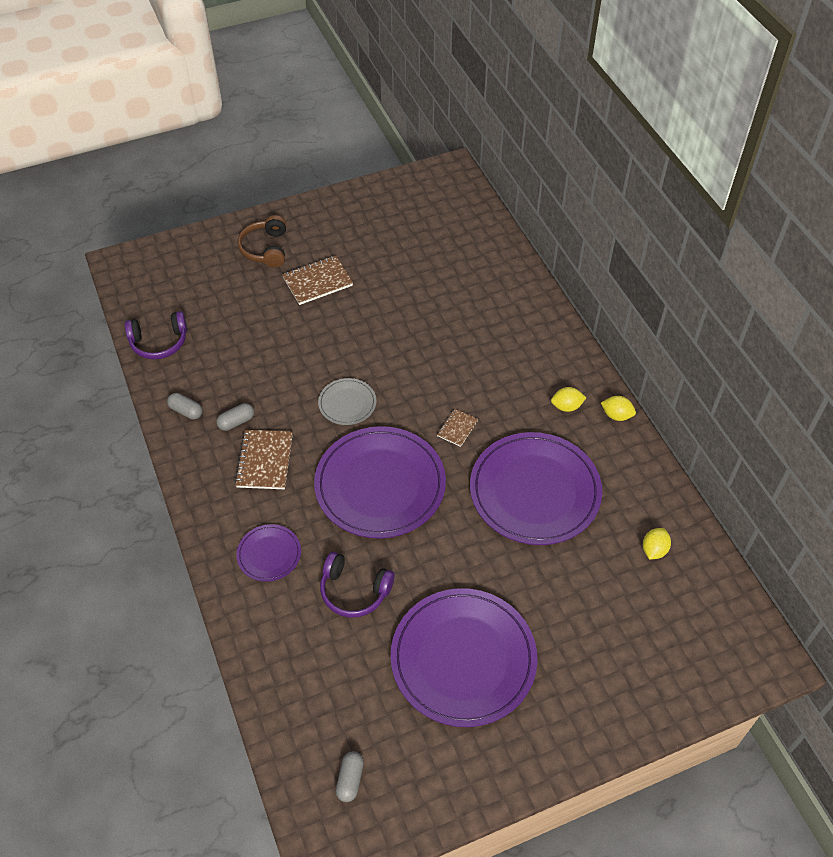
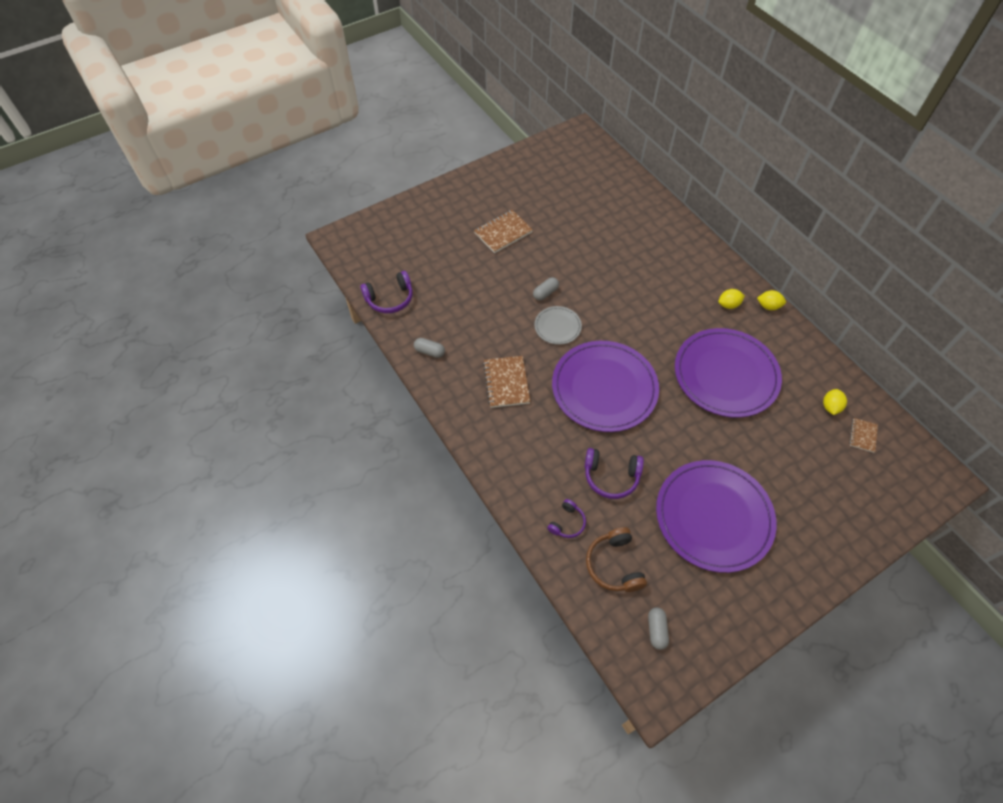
camera: 10 degrees left, 5 degrees up
grey capsule [216,403,254,431] -> grey capsule moved to [533,277,559,301]
purple plate [236,524,301,582] -> none
brown headphones [237,215,286,268] -> brown headphones moved to [586,527,647,592]
brown notebook [437,409,478,447] -> brown notebook moved to [850,418,878,453]
none -> purple headphones [547,499,586,538]

